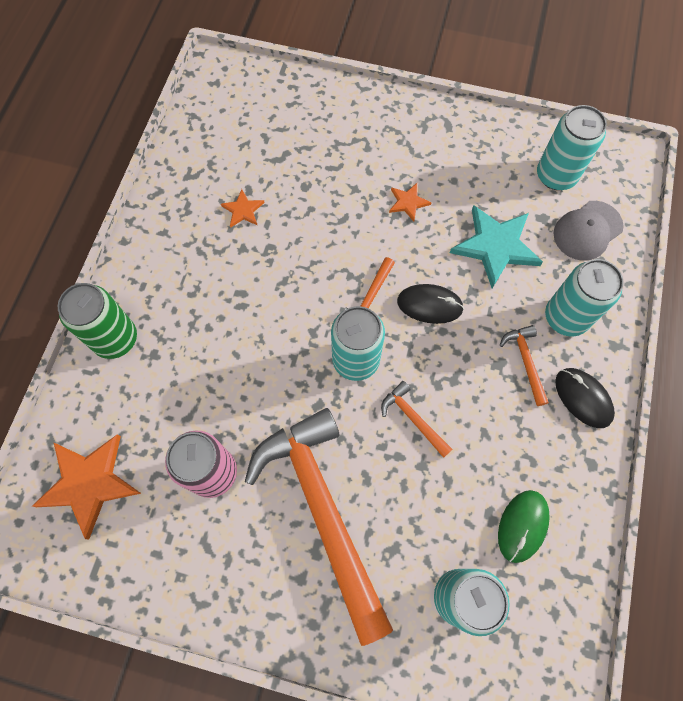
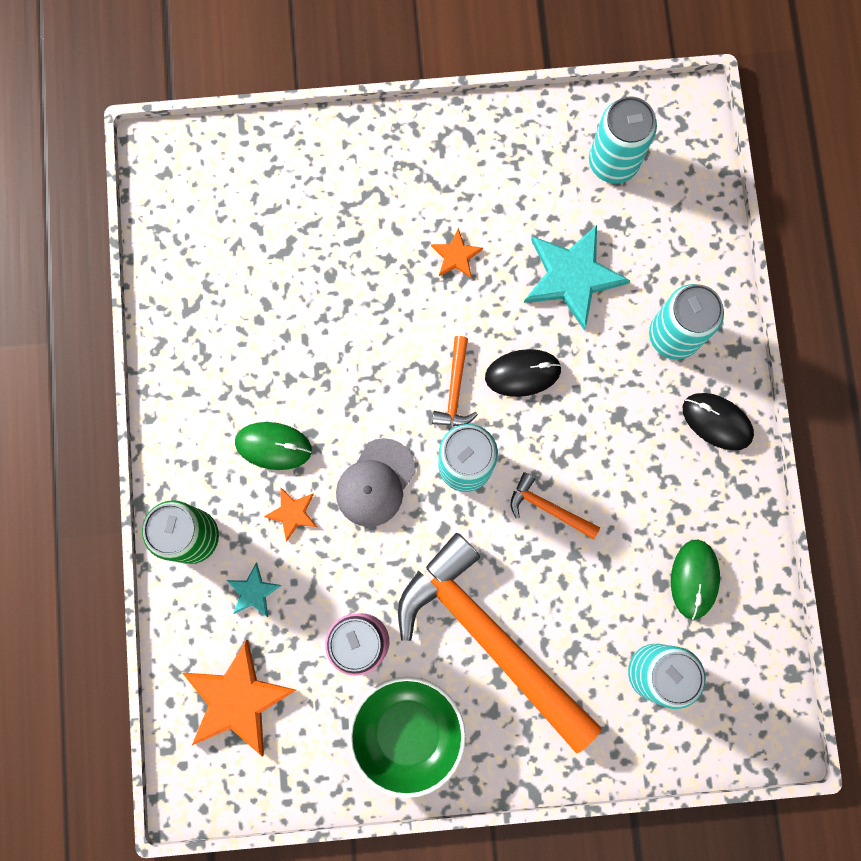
camera: 20 degrees left, 10 degrees up
orange star [221,189,265,228] -> orange star moved to [264,487,317,542]
orange hammer [500,325,549,406] -> none
grey cap [553,201,624,261] -> grey cap moved to [336,438,416,527]
none -> turquoise star [227,563,282,617]
none -> green mouse [235,422,312,470]
none -> green bowl [348,677,466,798]

